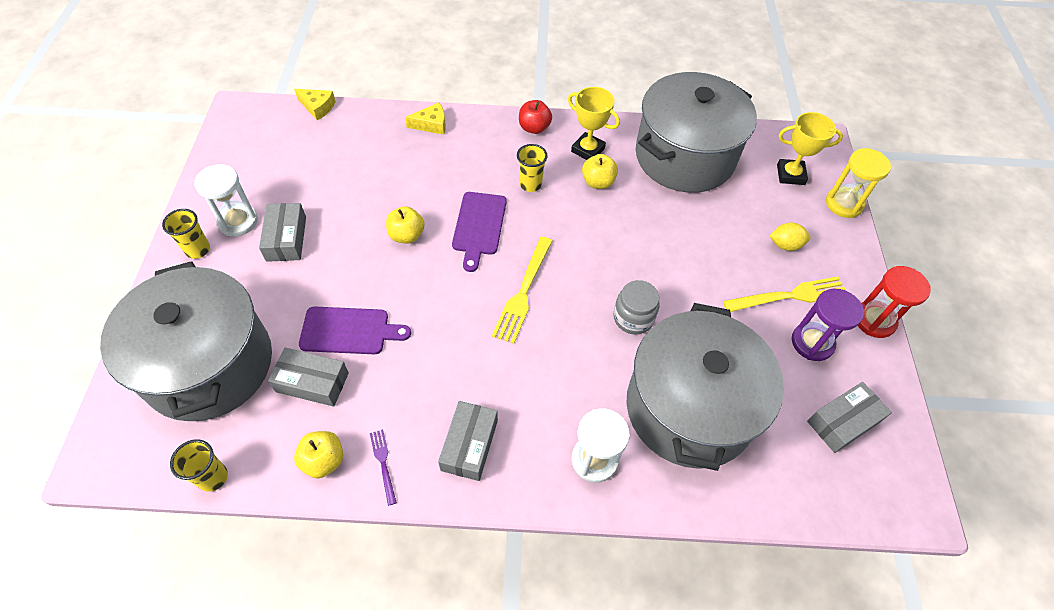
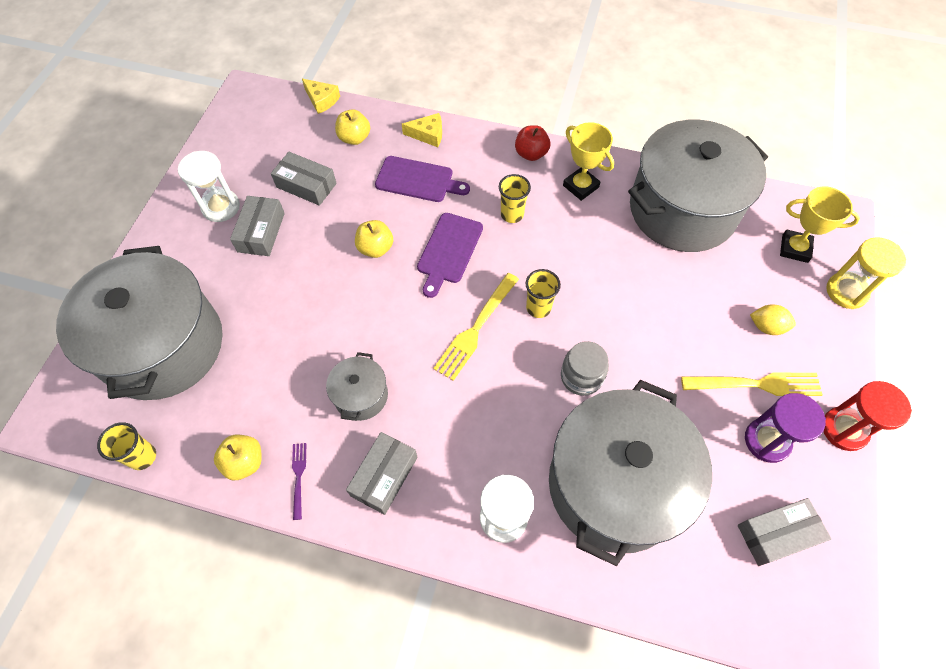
camera: 15 degrees right, 5 degrees up
yellow cup [162,209,210,259] -> yellow cup moved to [526,269,561,318]
grey box [268,348,349,407] -> grey box moved to [271,152,337,206]
purple cutting board [299,307,411,354] -> purple cutting board moved to [375,156,470,202]
yellow apple [582,154,618,189] -> yellow apple moved to [335,109,370,145]
none -> grey pot [326,352,388,421]

